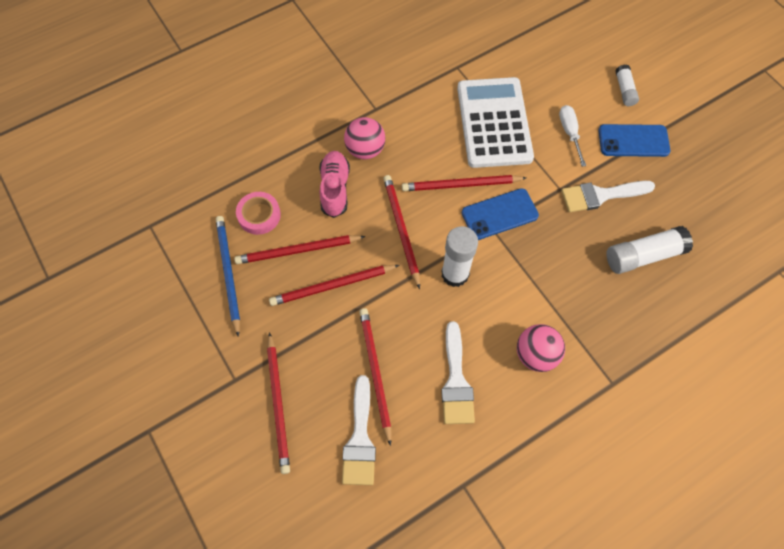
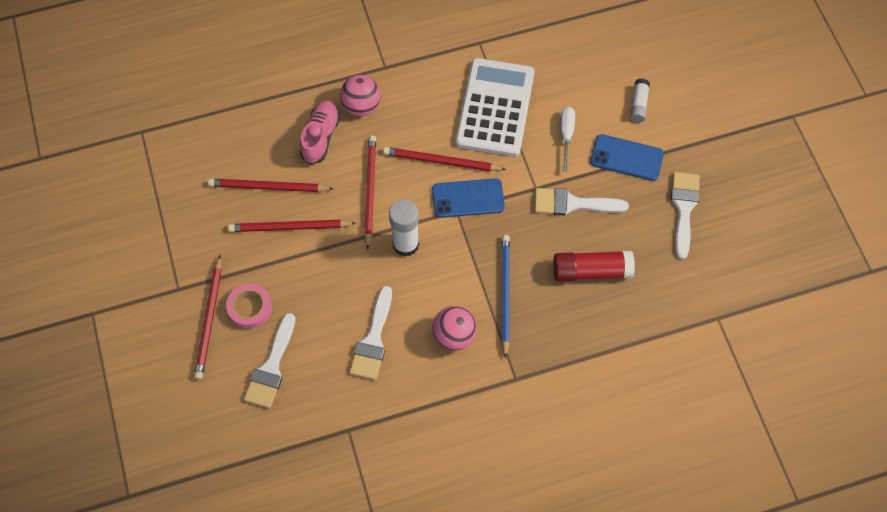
camera: 15 degrees right, 0 degrees up
blue pencil [216,216,240,337] -> blue pencil moved to [501,235,510,359]
pink tape [236,192,281,235] -> pink tape moved to [226,284,272,329]
red pencil [359,308,392,446] -> none
white glue stick [606,226,693,274] -> red glue stick [553,251,635,282]
none -> white brush [671,172,700,259]

